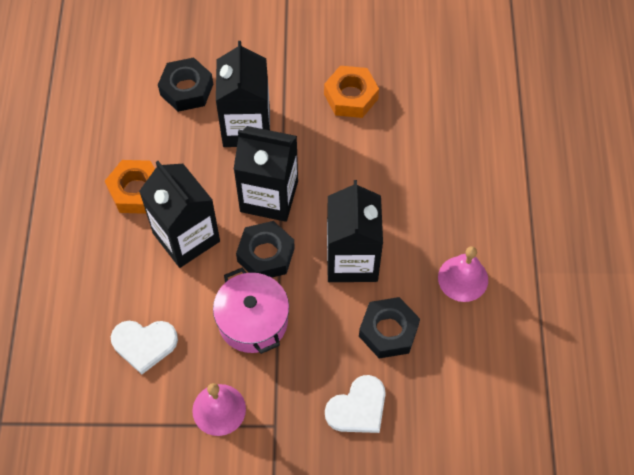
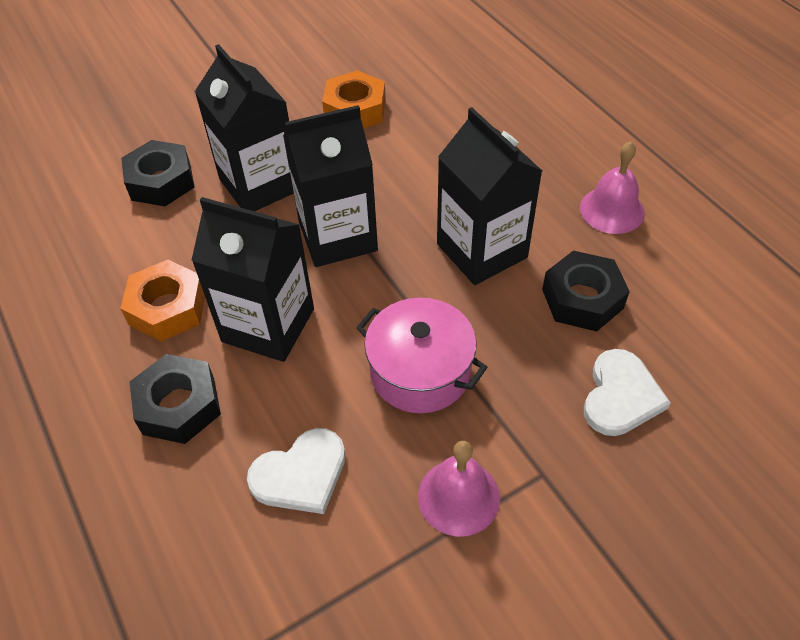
camera: 30 degrees left, 10 degrees down
black nut [236,221,295,278] -> black nut moved to [129,354,221,444]

